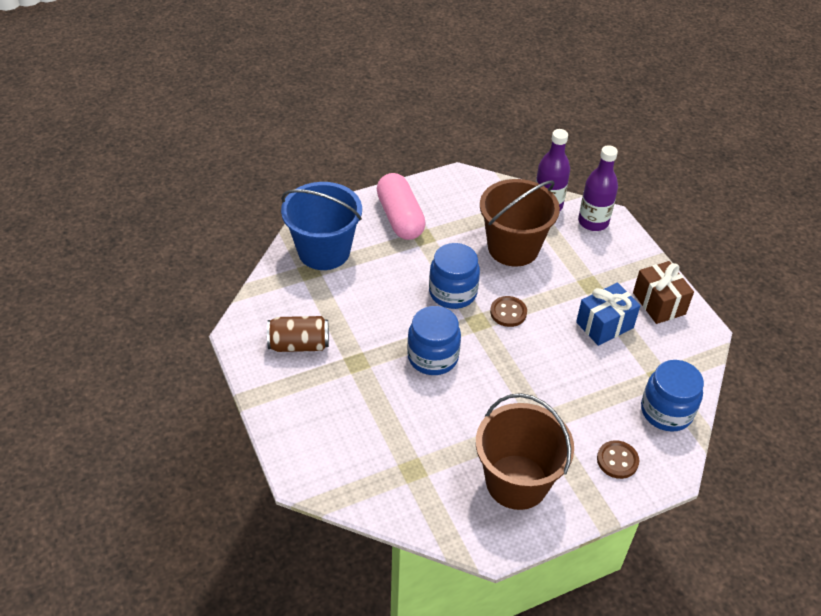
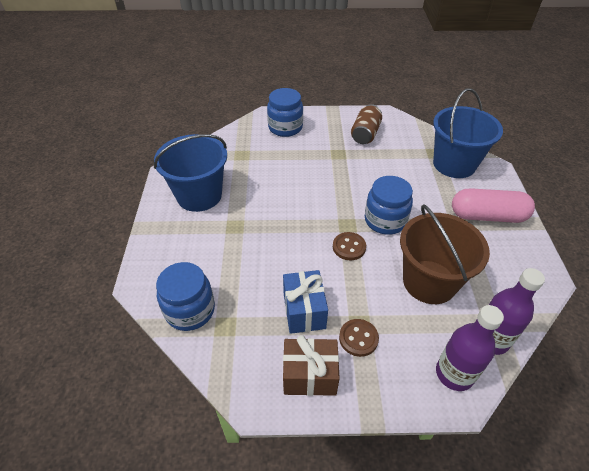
camera: 115 degrees right, 0 degrees up
blue jar [407,306,461,375] -> blue jar moved to [267,88,303,137]
brown bucket [476,393,574,510] -> blue bucket [154,134,227,212]
brown button [597,440,639,479] -> brown button moved to [339,319,379,357]

